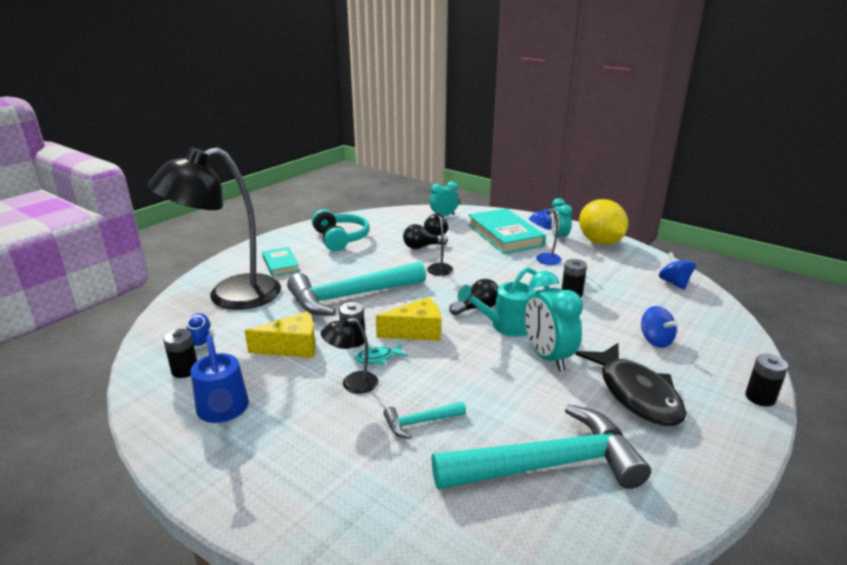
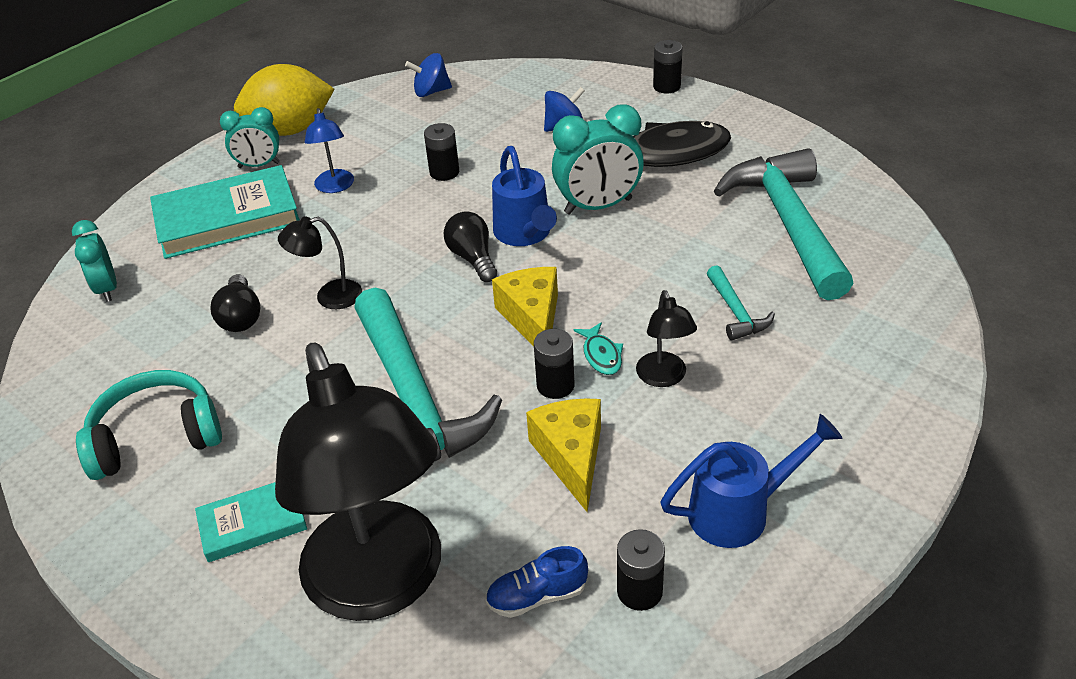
camera: 85 degrees left, 15 degrees up
turquoise watering can [458,267,549,337] -> blue watering can [492,146,557,246]

